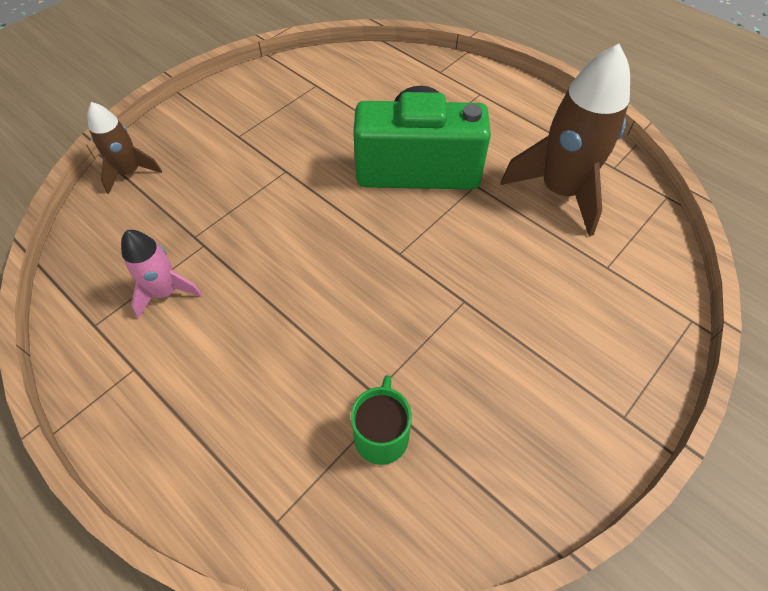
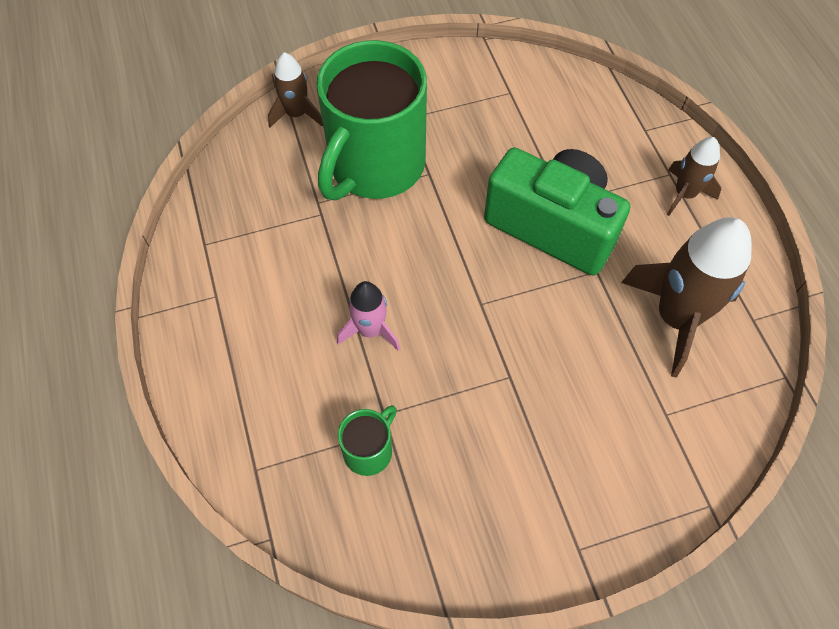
camera: 30 degrees right, 5 degrees up
pink rocket [121,230,203,319] -> pink rocket moved to [337,281,400,351]
none -> green mug [317,40,427,200]
none -> brown rocket [667,137,721,216]

